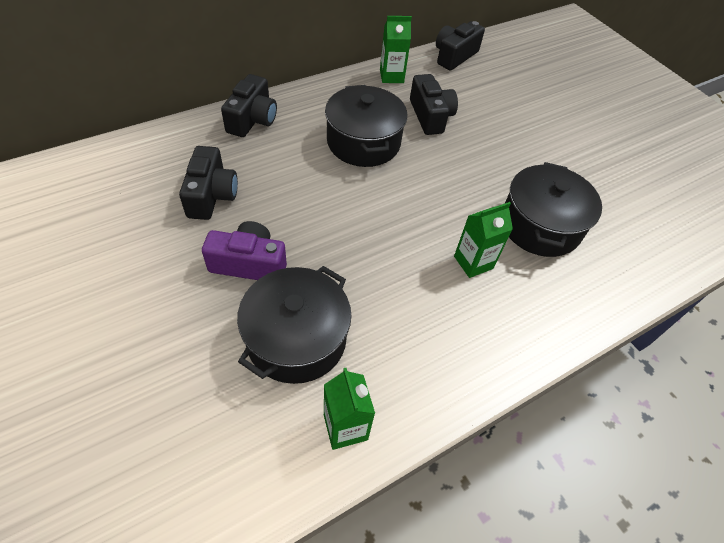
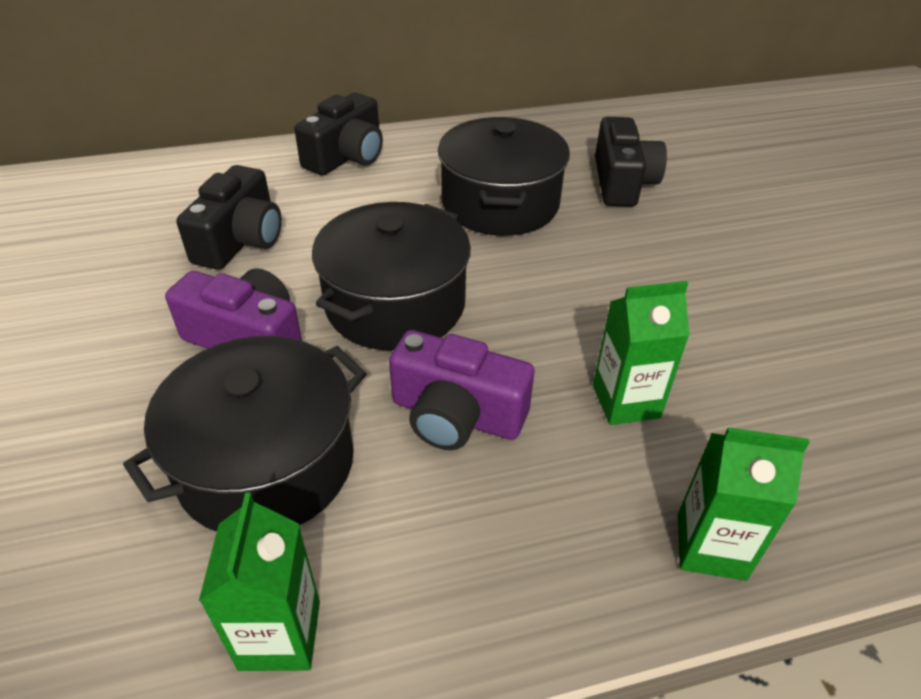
camera: 20 degrees right, 10 degrees down
green carton [380,16,412,83] -> green carton moved to [678,427,809,581]
black camera [436,21,485,70] -> none
black pot [505,162,602,257] -> black pot moved to [312,202,471,351]
none -> purple camera [389,330,534,450]

